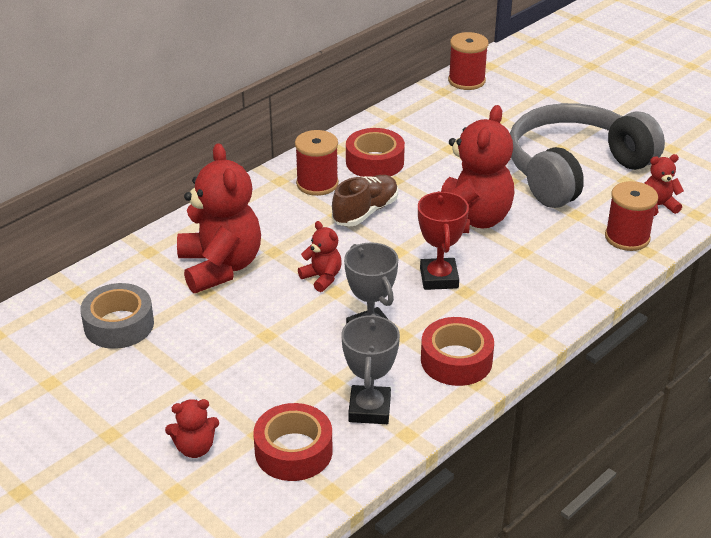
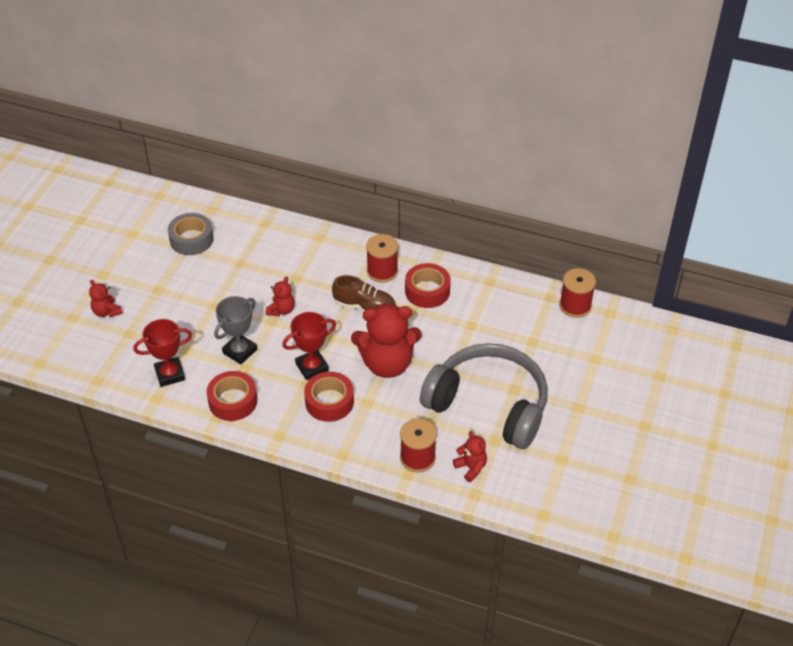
camera: 65 degrees right, 10 degrees up
red teddy bear [177,143,261,293] -> none
red tape [253,403,333,481] -> red tape moved to [304,372,354,422]
grey trophy [341,314,400,424] -> red trophy [133,319,192,387]

